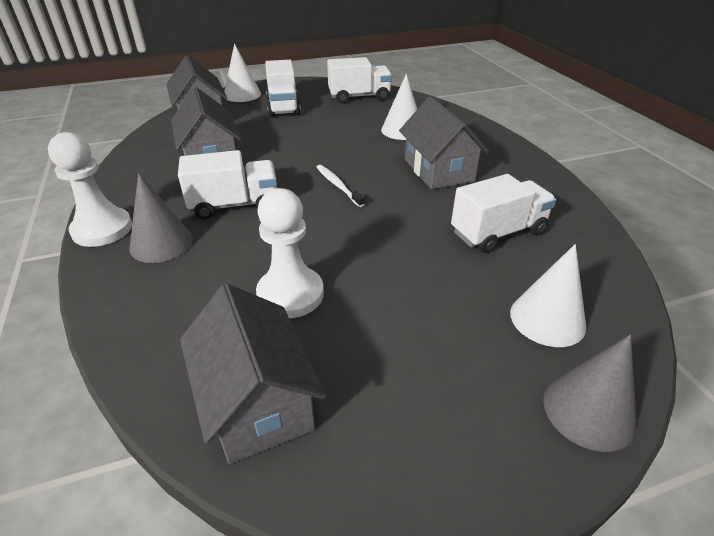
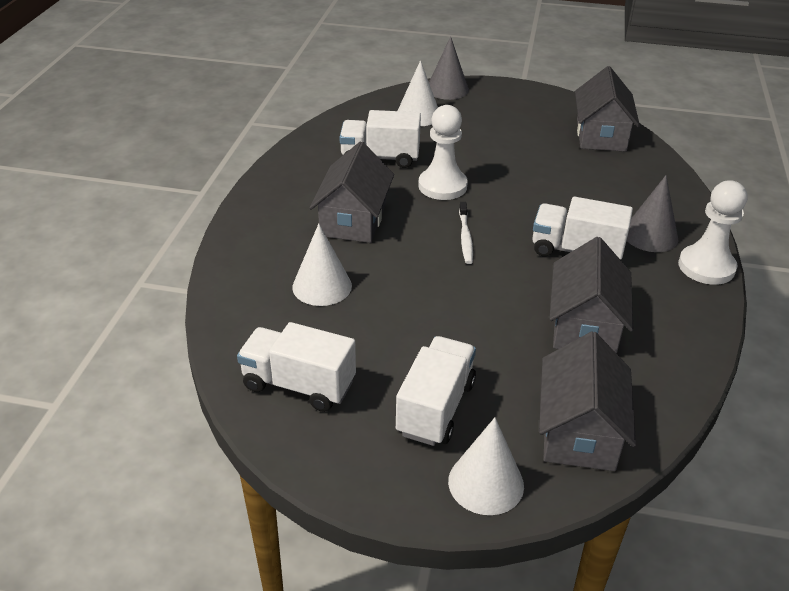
camera: 150 degrees left, 0 degrees up
white pawn [256,188,324,318] -> white pawn moved to [418,105,468,200]

